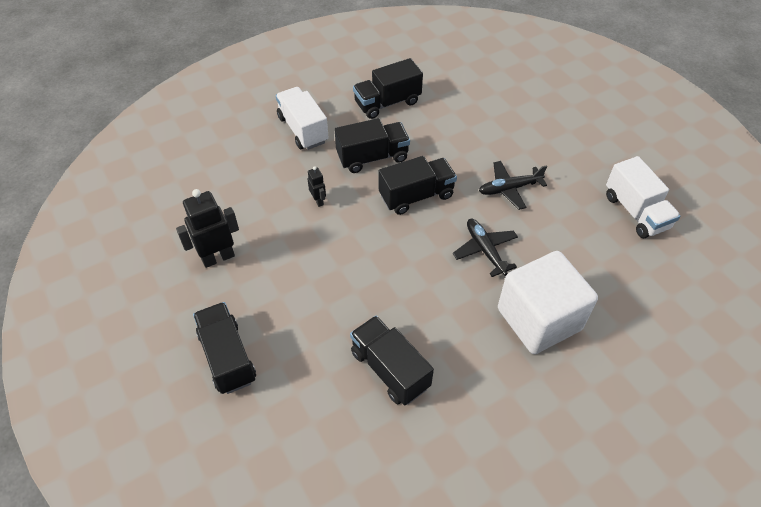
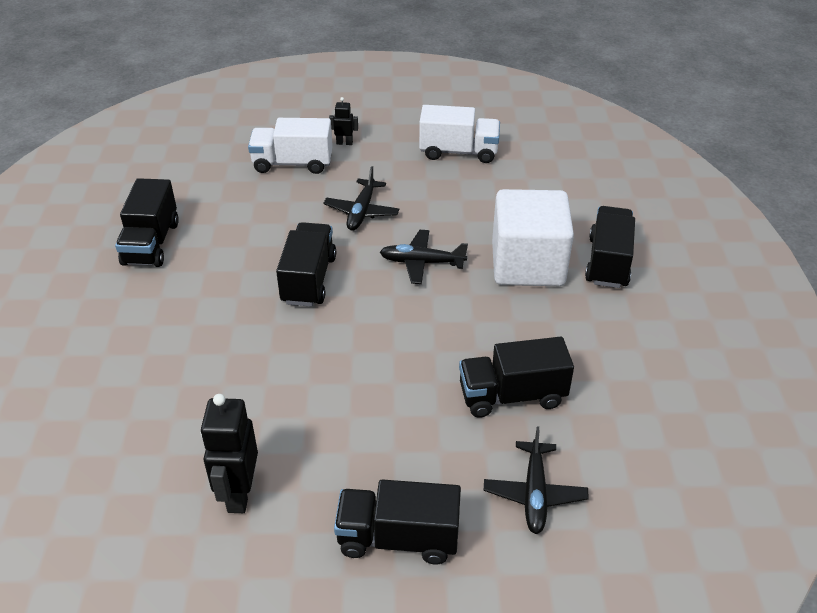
camera: 60 degrees left, 10 degrees down
white truck [275,87,329,150] -> white truck moved to [248,118,333,174]
black robot [307,166,326,207] -> black robot moved to [329,97,358,145]
black truck [335,118,410,173] -> black truck moved to [585,206,635,288]
none -> black plane [484,426,589,534]

